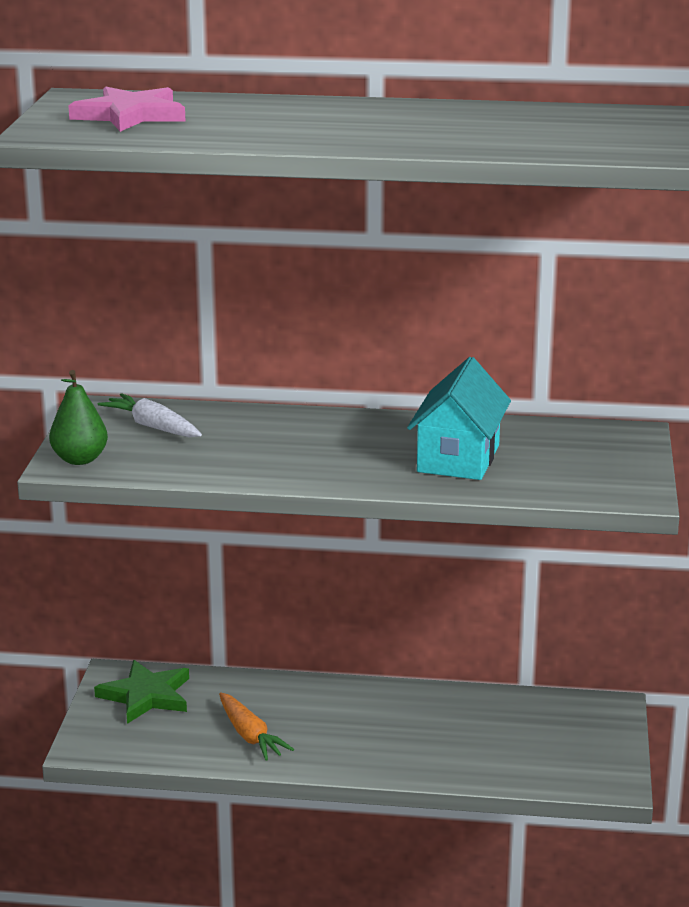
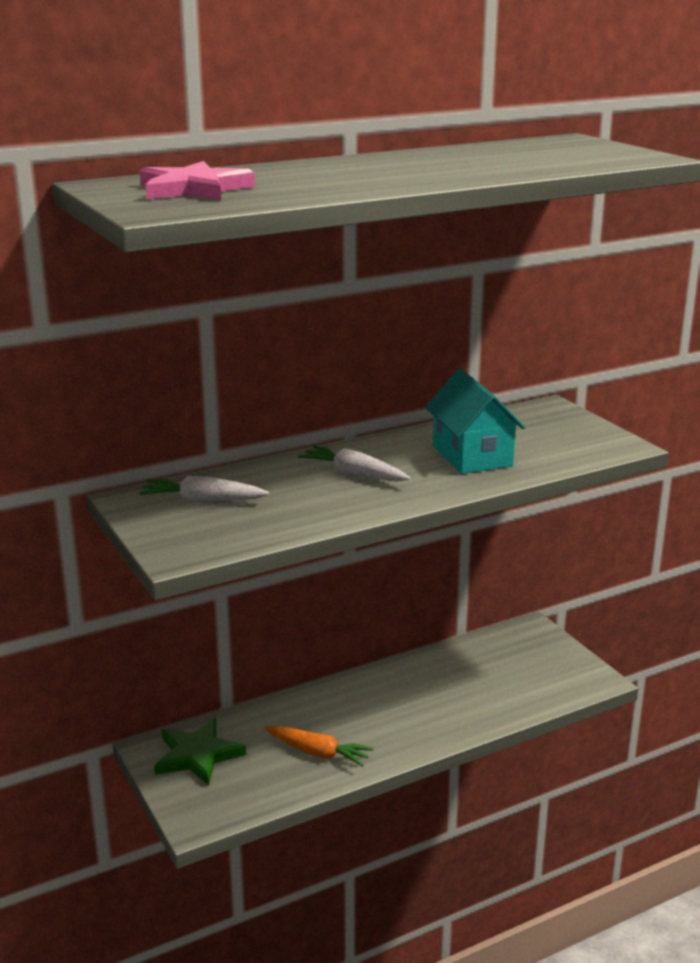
camera: 35 degrees left, 0 degrees up
green pear [49,370,108,465] -> none
none -> white carrot [298,446,410,482]

